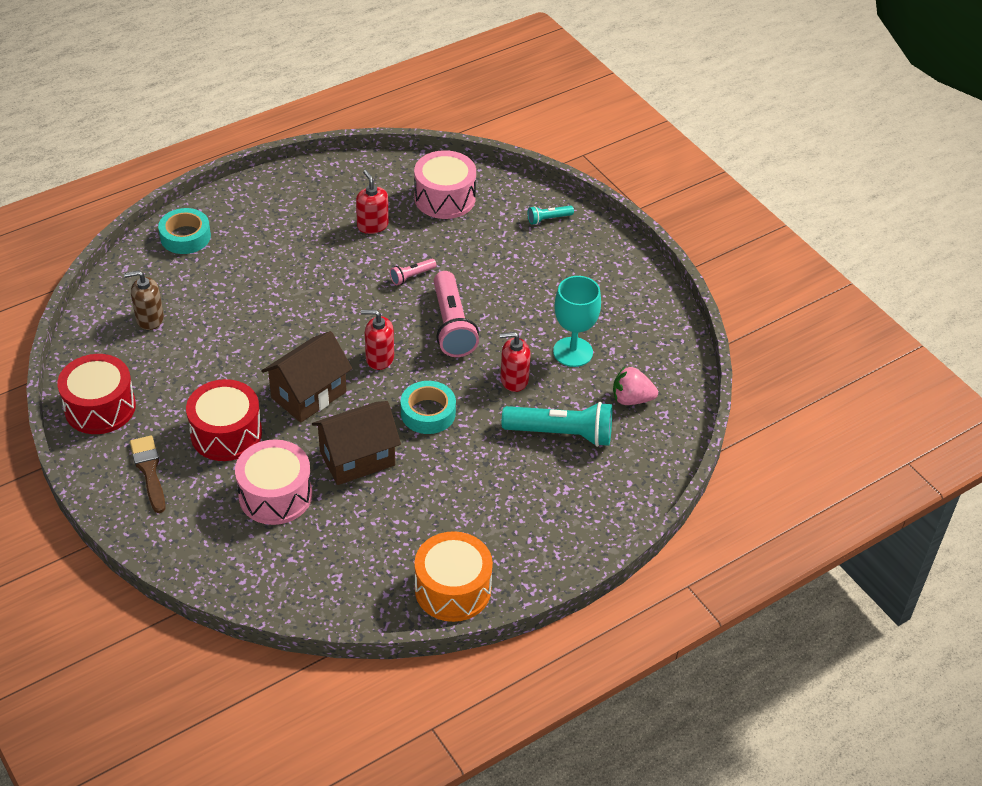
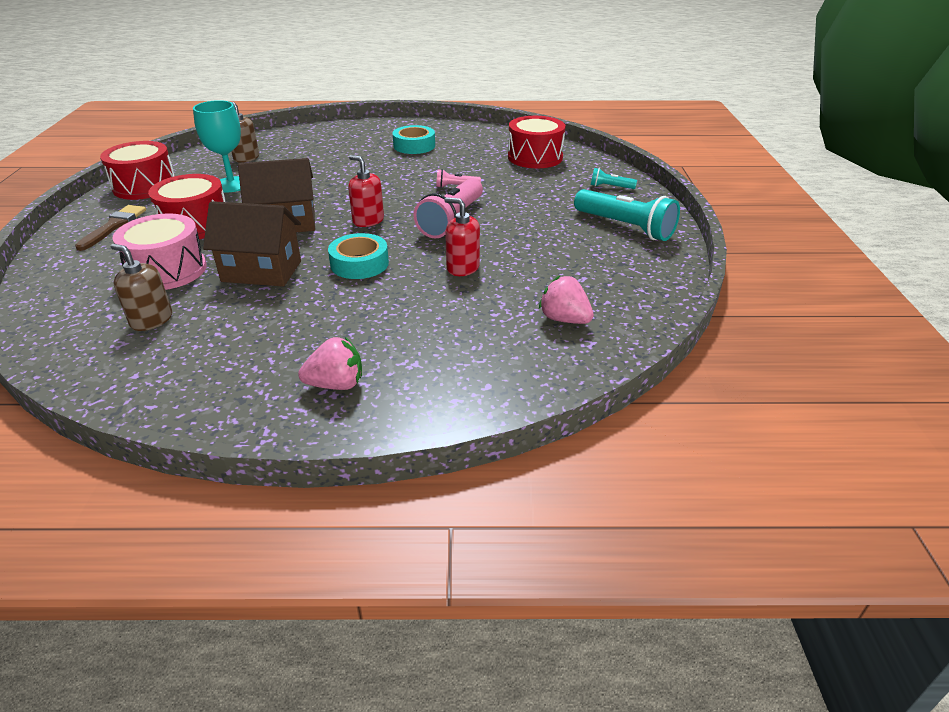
camera: 35 degrees right, 10 degrees down
turquoise tape [158,208,211,254] -> turquoise tape moved to [393,125,435,154]
red soap dispenser [356,170,389,234] -> none
pink drum [414,150,476,219] -> red drum [508,116,566,168]
orange drum [414,531,493,622] -> none
turquoise flashlight [502,402,612,447] -> turquoise flashlight moved to [574,189,680,241]
turquoise goblet [553,276,601,367] -> turquoise goblet moved to [193,100,241,192]
none -> brown soap dispenser [110,244,172,331]
none -> pink strawberry [298,337,362,390]

